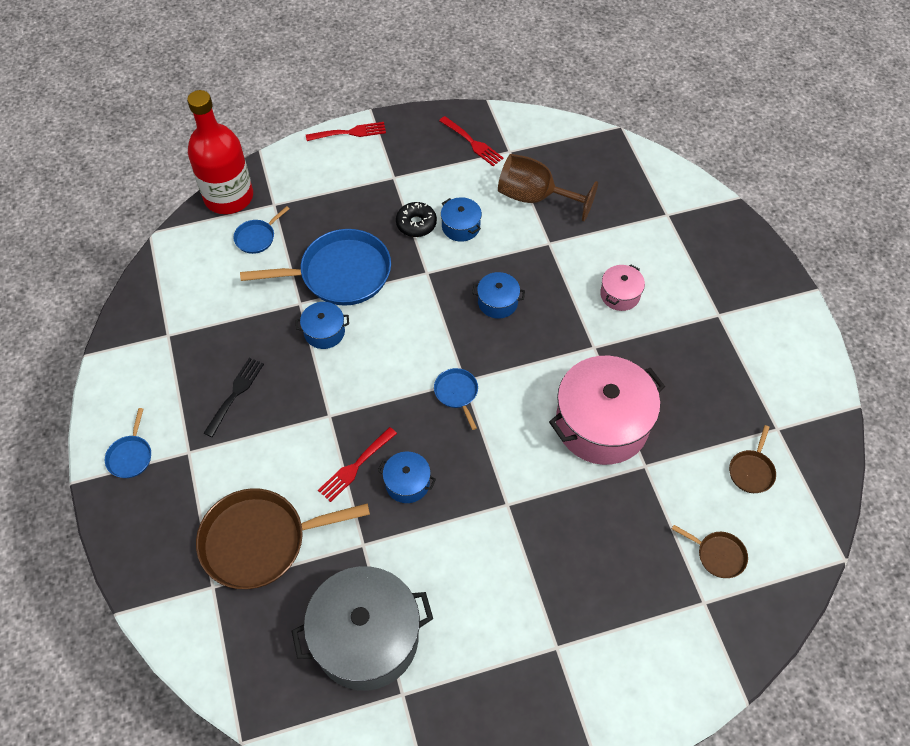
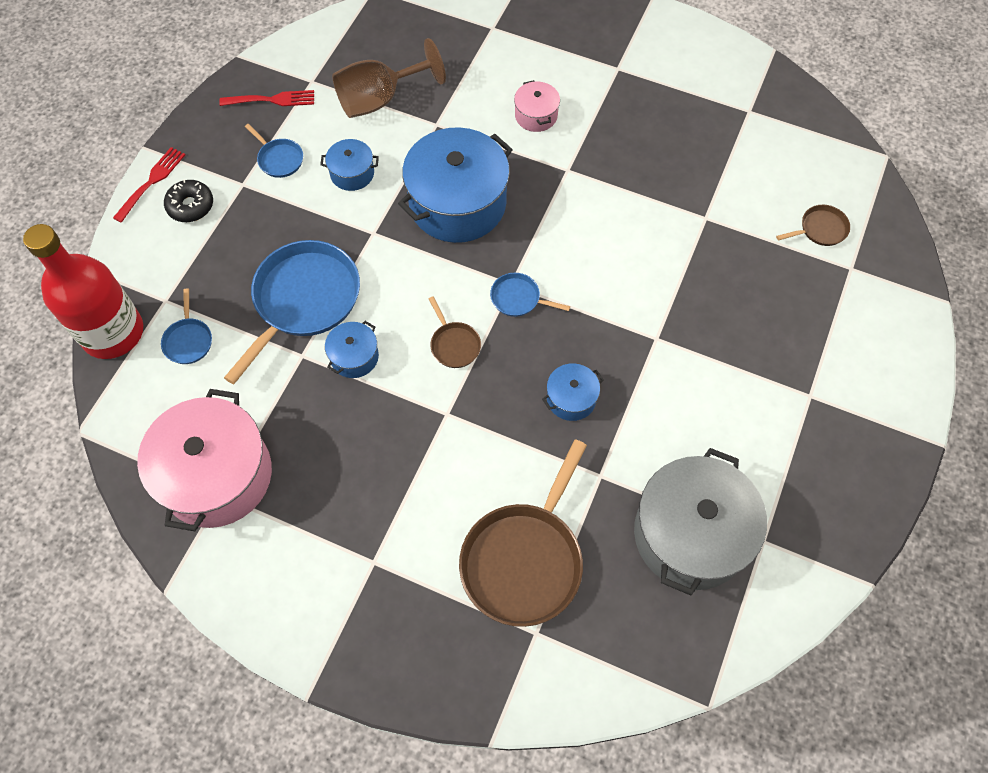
camera: 50 degrees left, 5 degrees up
blue pan [105,408,151,478] -> blue pan moved to [245,124,303,178]
black fork [204,358,264,437] -> none
red fork [318,427,397,502] -> none
black donut [396,202,437,237] -> black donut moved to [164,179,213,222]
blue pot [472,272,525,319] -> blue pot [398,127,513,243], size x2.16
pink pot [549,356,665,465] -> pink pot moved to [137,389,272,531]
brown pan [729,425,776,493] -> brown pan moved to [429,297,481,368]

